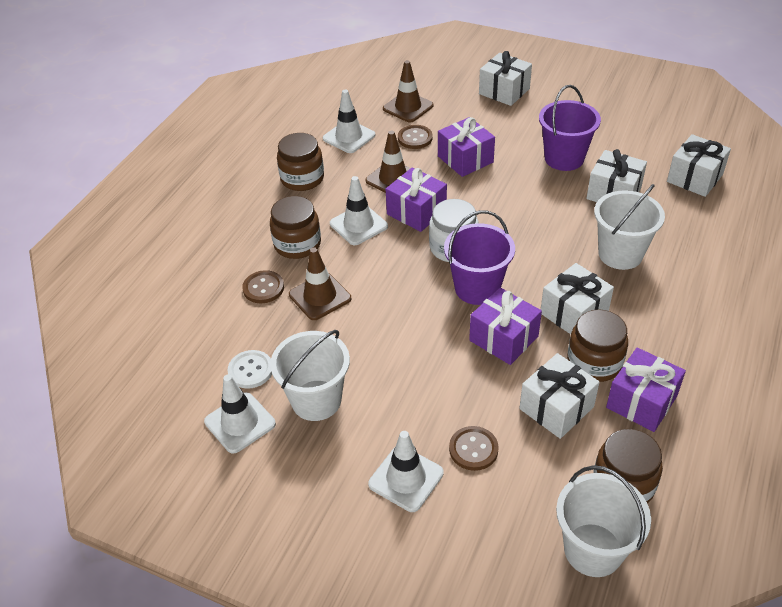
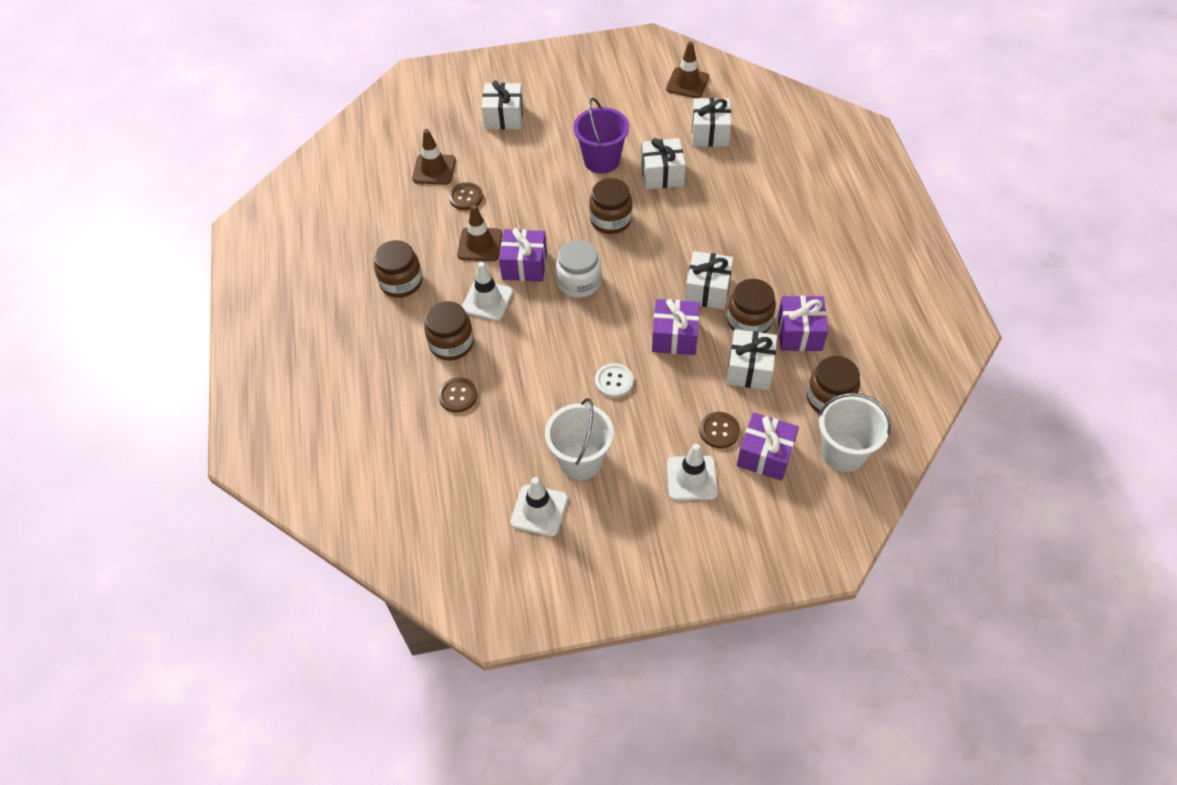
camera: 35 degrees left, 10 degrees up
white button [228,350,272,389] -> white button moved to [595,363,634,398]
brown traffic cone [289,247,351,320] -> brown traffic cone moved to [666,41,709,98]
white traffic cone [323,90,375,153] -> none
purple gift [438,117,495,177] -> purple gift moved to [737,412,799,481]
purple bucket [444,210,515,305] -> none
white bucket [594,184,665,270] -> none
none -> brown jar [589,178,632,234]

